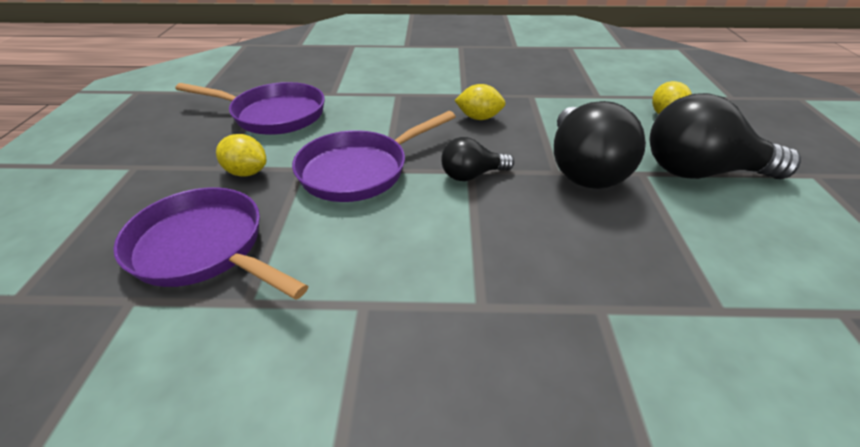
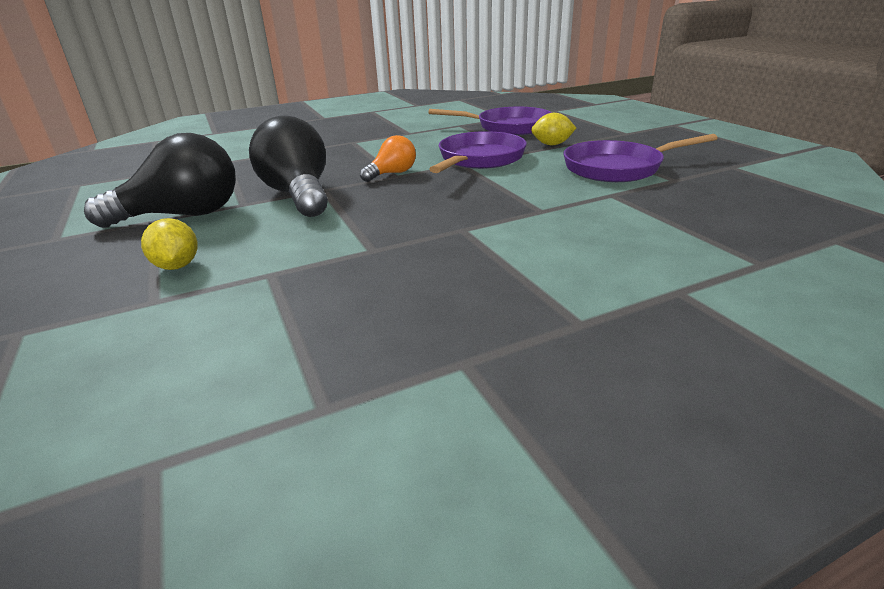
camera: 155 degrees right, 10 degrees down
black light bulb [441,137,514,181] -> orange light bulb [360,135,416,182]
yellow lemon [454,84,506,120] -> none

